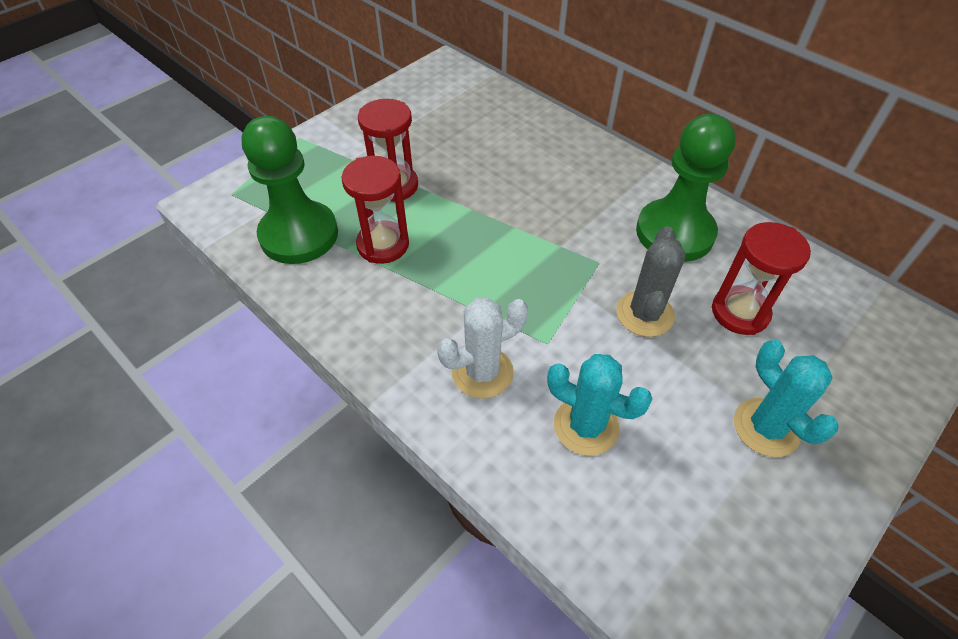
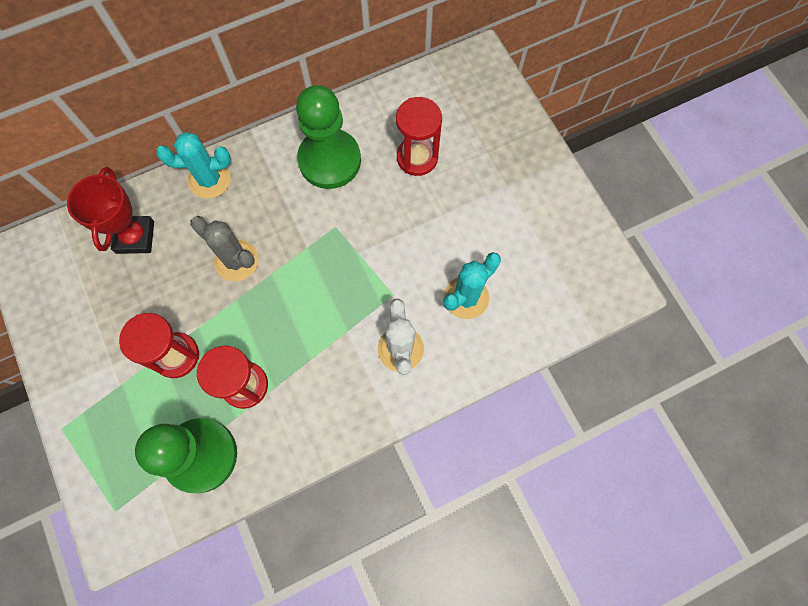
camera: 70 degrees left, 20 degrees up
grey cactus [617,226,686,337] -> grey cactus moved to [190,216,259,281]
turquoise cactus [734,340,839,457] -> turquoise cactus moved to [156,132,231,199]
none -> red trophy [67,167,154,254]

